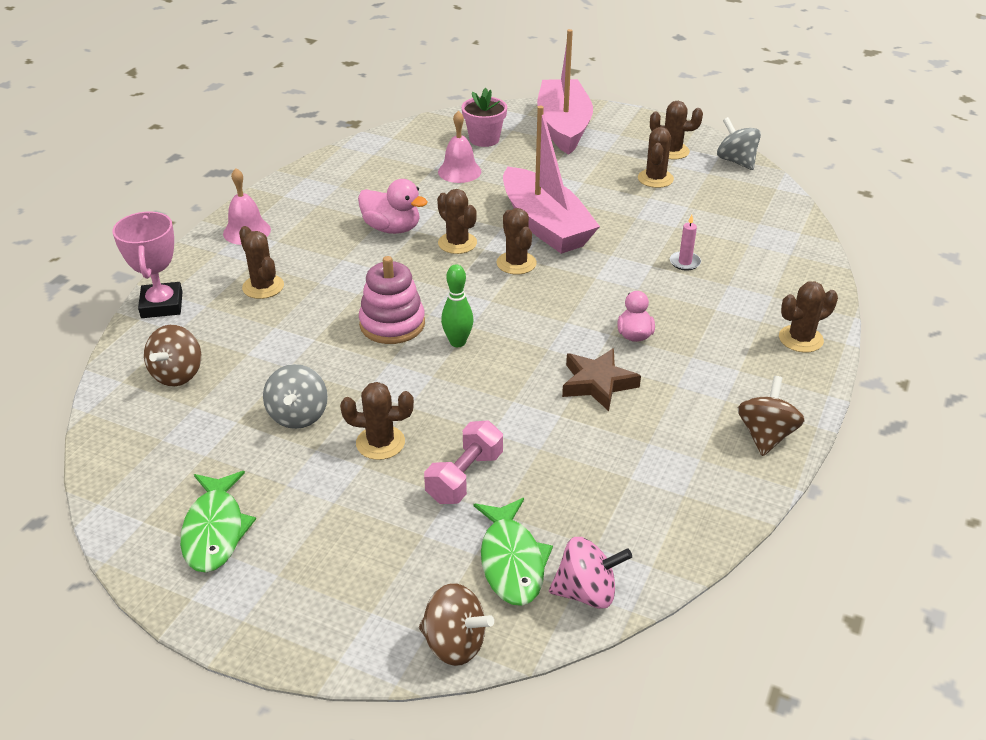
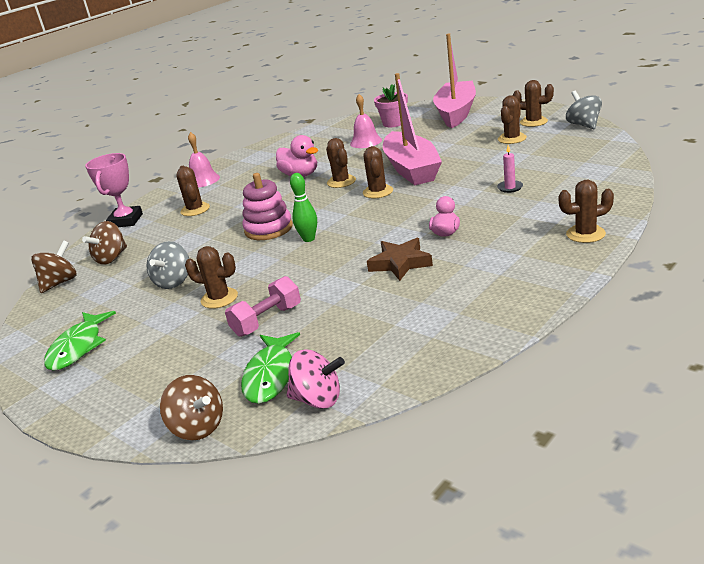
camera: 20 degrees right, 10 degrees down
brown spinning top [738,376,804,456] -> brown spinning top moved to [31,240,77,293]

